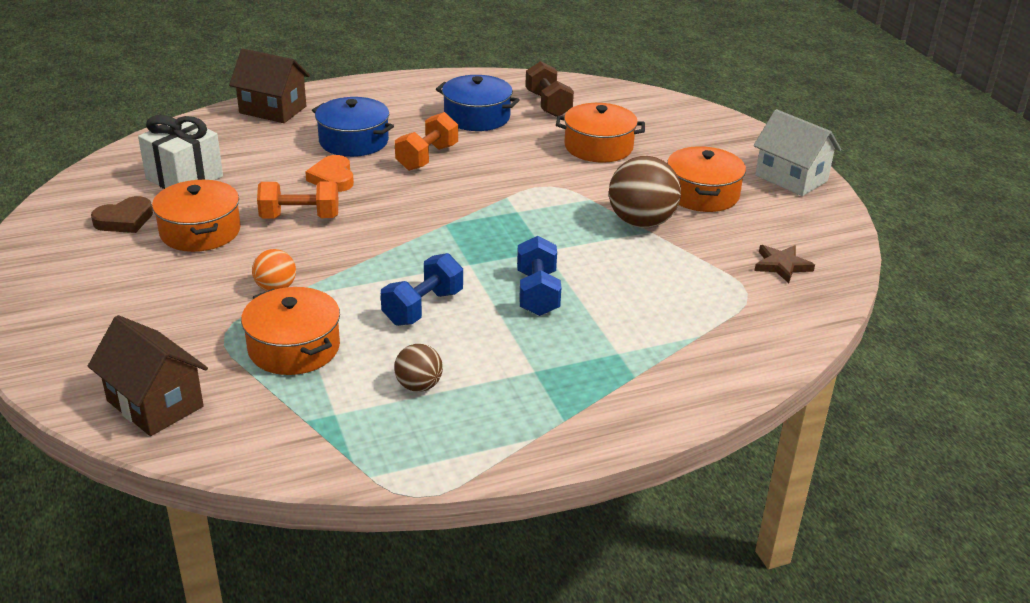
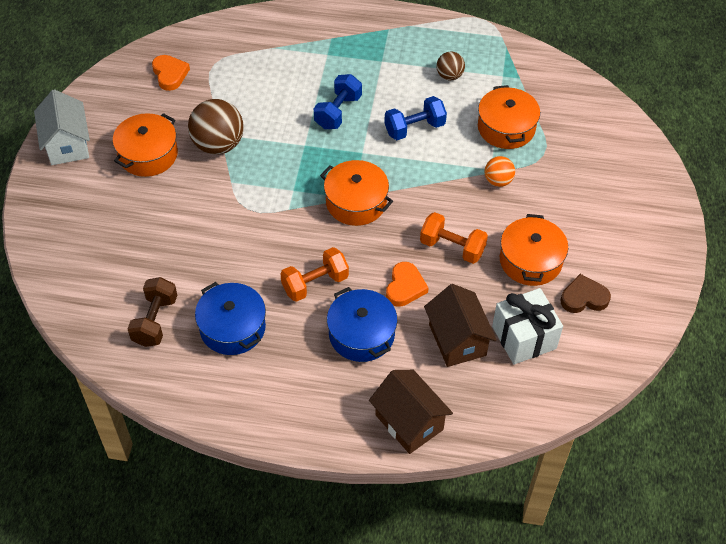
camera: 150 degrees left, 20 degrees up
brown house [88,315,208,436] -> brown house moved to [424,284,497,367]
orange pot [556,103,645,162] -> orange pot moved to [320,160,393,226]
brown star [754,245,815,283] -> orange heart [152,55,190,91]

